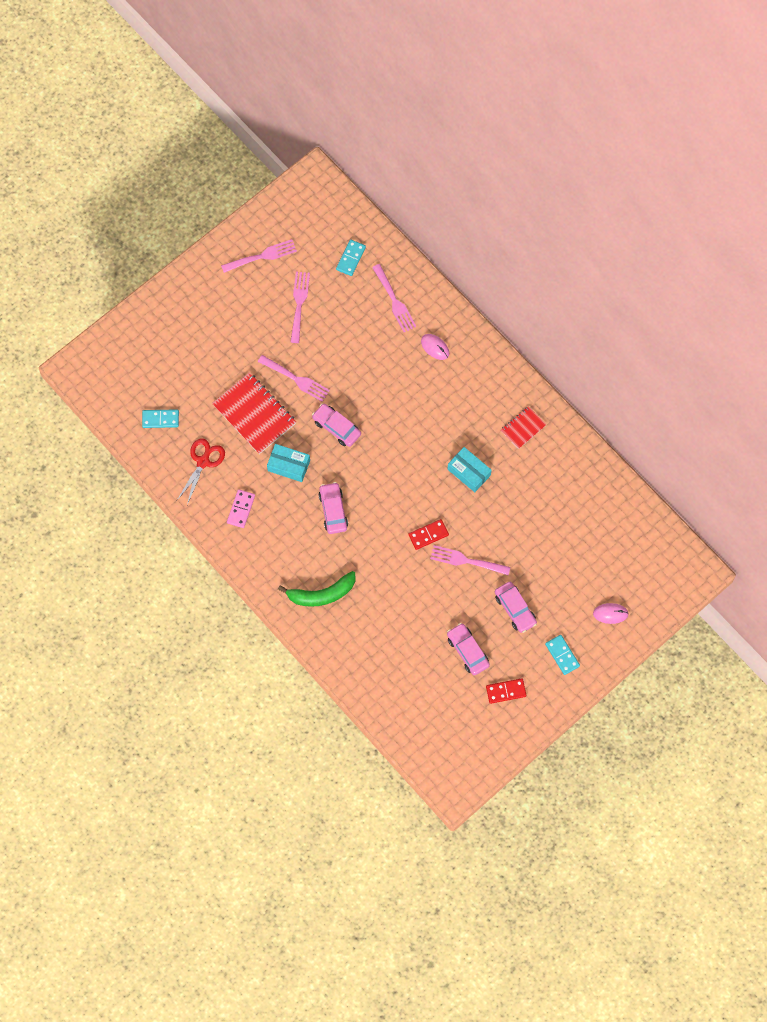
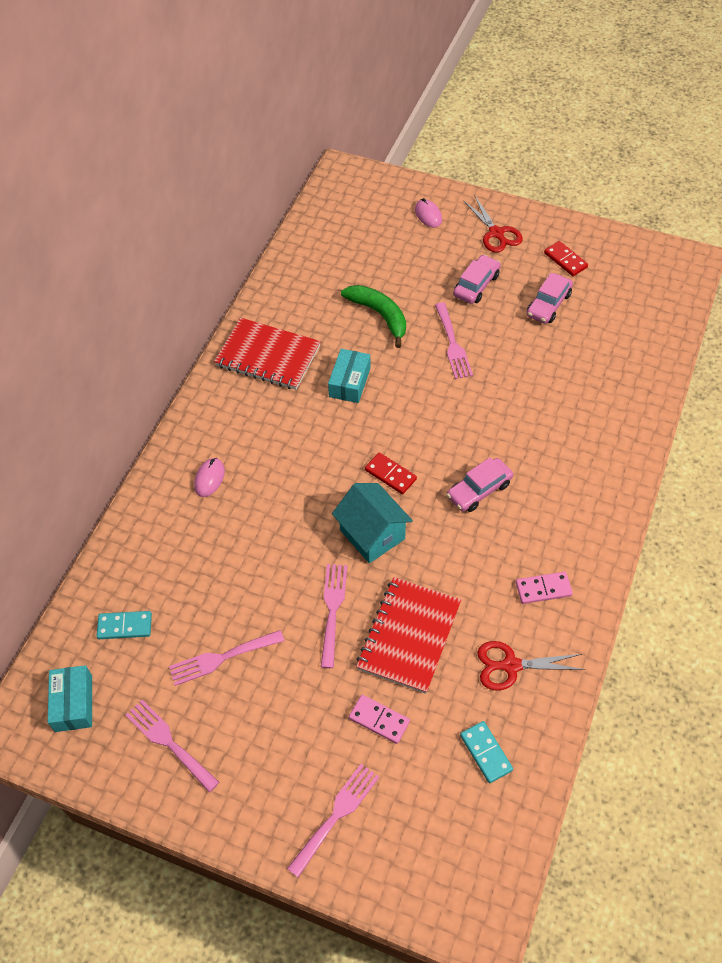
camera: 115 degrees left, 15 degrees down
turquoise box [267,444,310,482] -> turquoise box moved to [48,665,92,732]
green banana [278,571,355,607] -> green banana moved to [341,285,406,348]
pink car [312,404,361,447] -> turquoise house [332,483,413,563]
pink fork [372,264,416,332] -> pink fork moved to [287,764,379,878]
red domino [408,519,449,550] -> red domino moved to [365,452,417,494]
red notebook [501,406,546,449] -> red notebook [214,318,321,390], size x1.88
turquoise domino [545,635,580,675] -> red scissors [463,196,523,253]
none -> pink domino [349,695,410,744]

